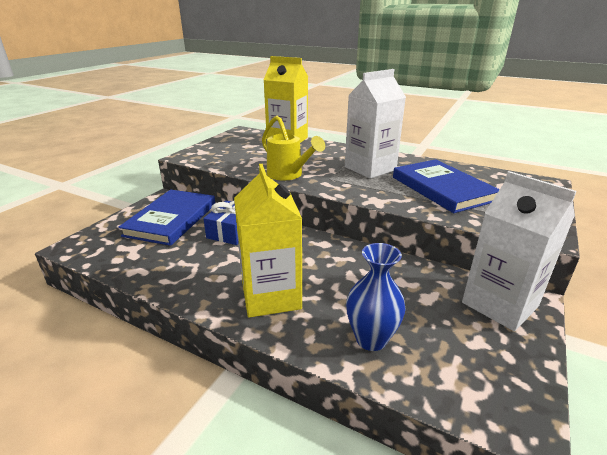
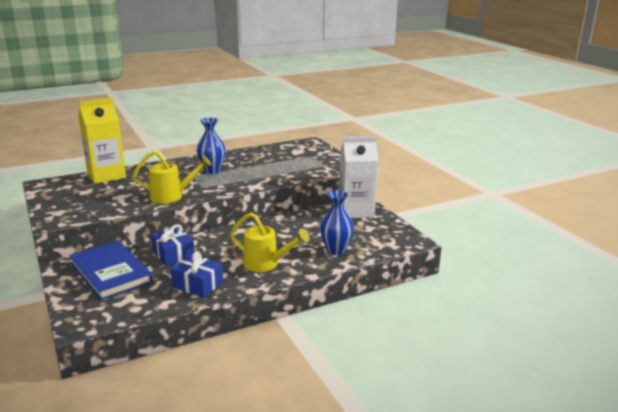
camera: 55 degrees left, 5 degrees down
yellow carton [234,164,302,318] -> yellow watering can [230,213,310,272]
white carton [345,69,406,179] -> blue vase [197,118,225,174]
blue book [393,159,500,213] -> none
none -> blue gift [171,251,223,298]

